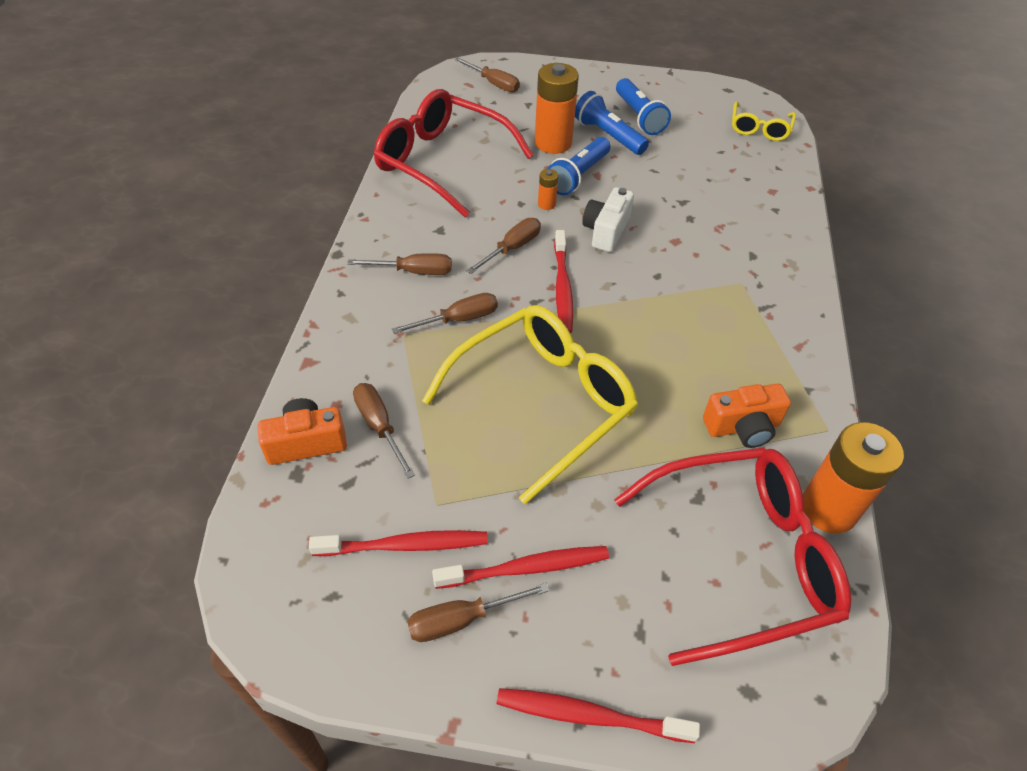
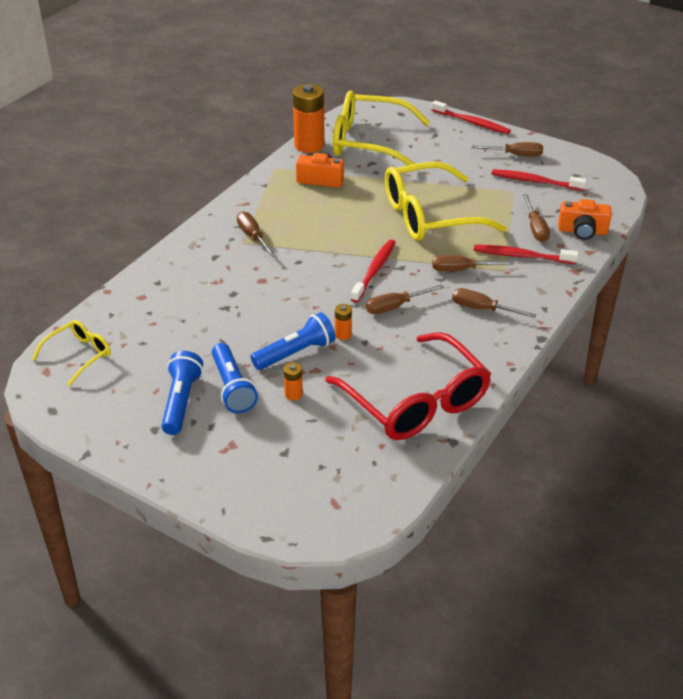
camera: 155 degrees left, 10 degrees down
red toothbrush [432,546,609,589] -> red toothbrush moved to [474,245,579,264]
brown screwdriver [454,57,520,92] -> brown screwdriver moved to [237,211,276,257]
orange battery [535,63,579,154] -> orange battery [284,362,303,401], size x0.44
white camera [582,187,634,252] -> none
red glasses [614,447,852,666] -> yellow glasses [333,90,430,165]

